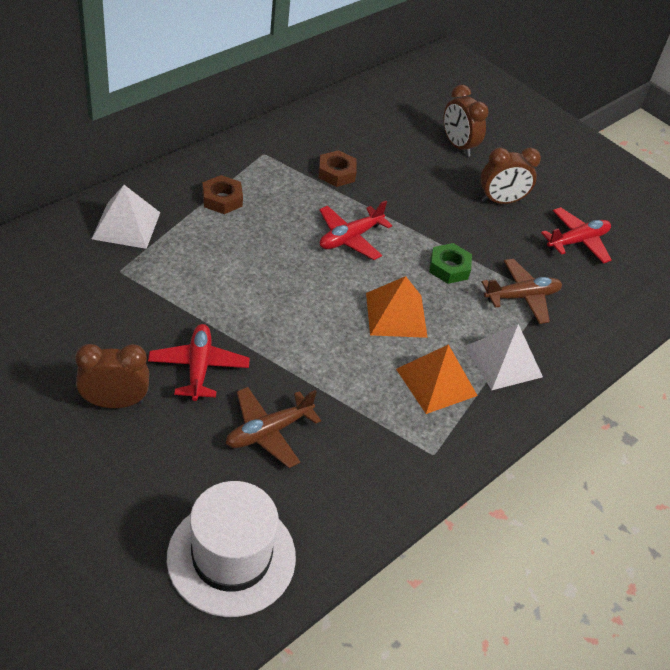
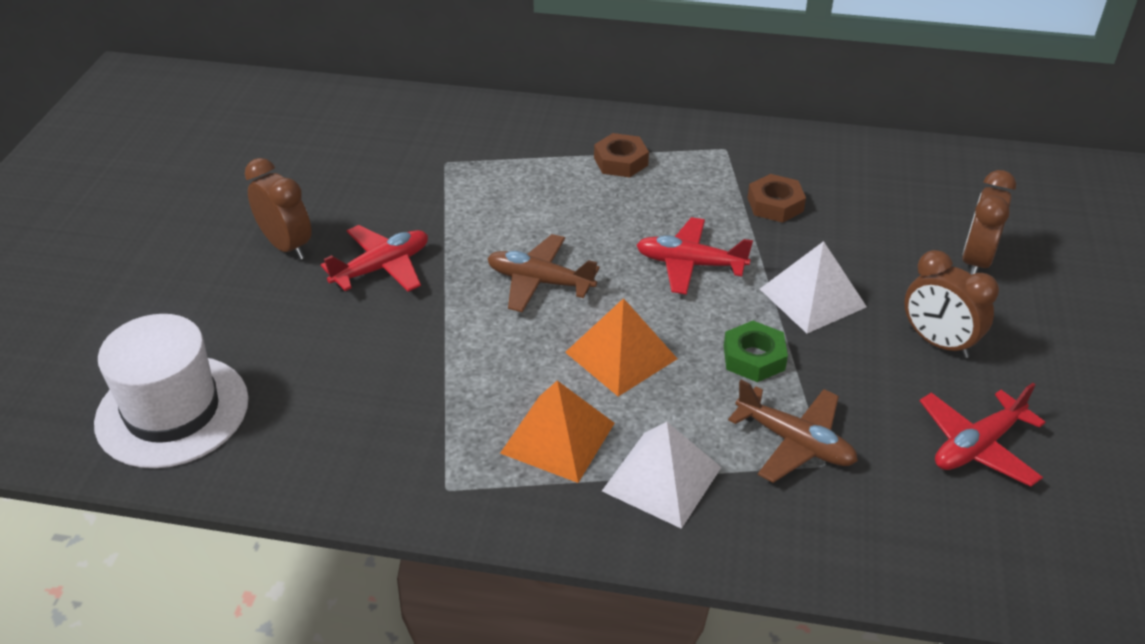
camera: 60 degrees right, 5 degrees down
white pyramid [92,185,160,249] -> white pyramid moved to [760,241,867,333]
brown plane [226,387,321,468] -> brown plane moved to [487,234,600,312]
red plane [541,207,612,264] -> red plane turned 120 degrees clockwise [920,383,1045,487]

